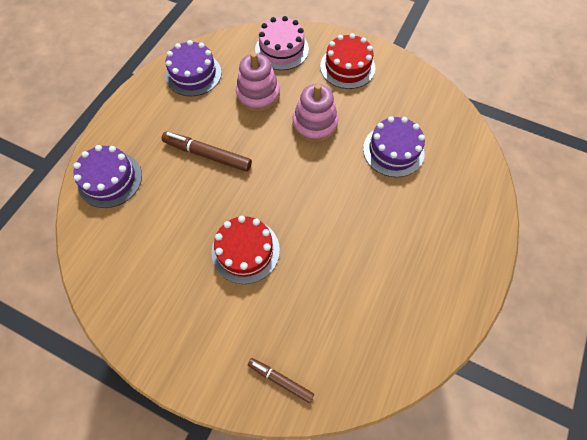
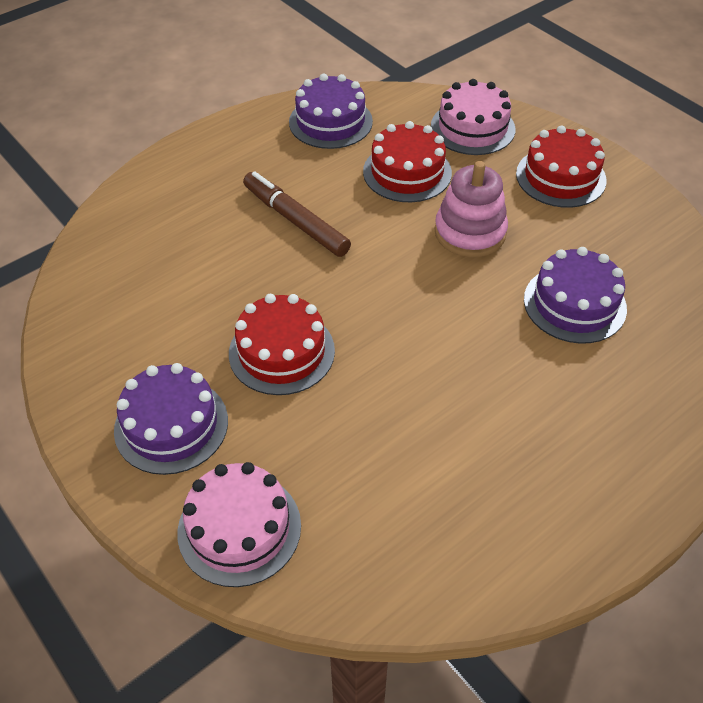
camera: 25 degrees right, 15 degrees down
purple cake [73,145,142,208] -> purple cake moved to [114,363,228,475]
pink stacking toy [236,52,280,112] -> red cake [363,121,452,202]
brown marker [248,358,314,403] -> pink cake [177,462,301,587]

